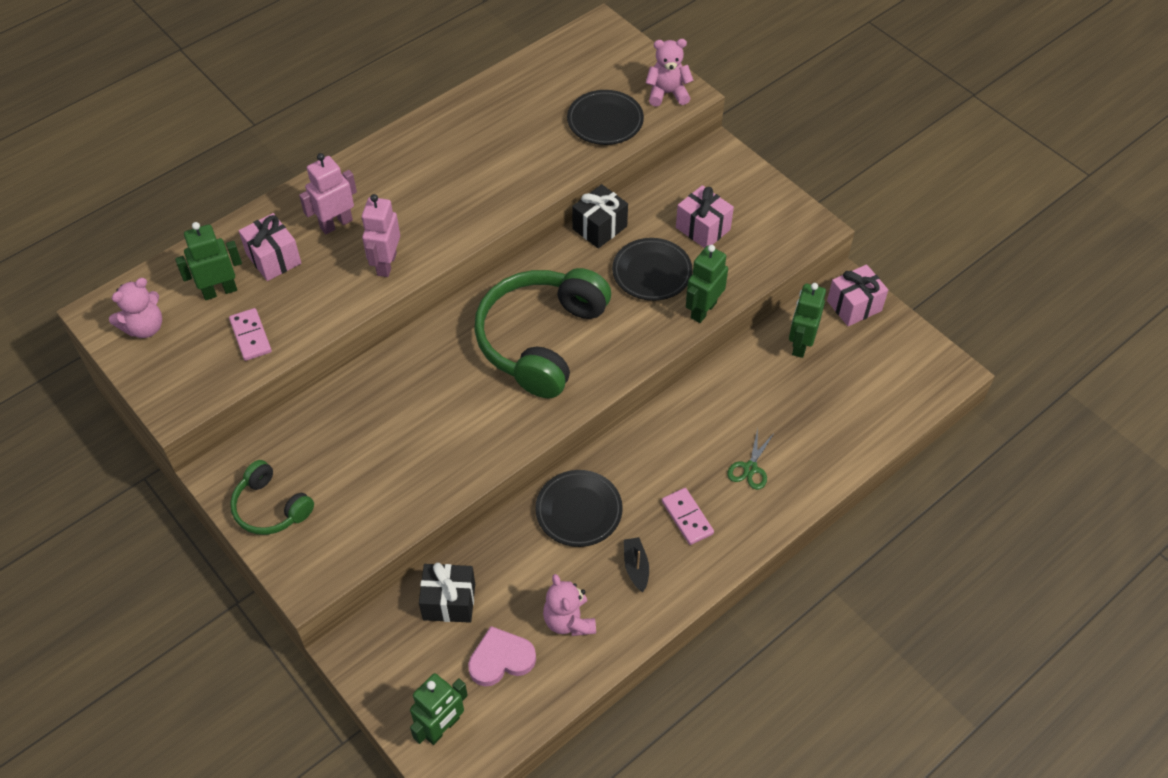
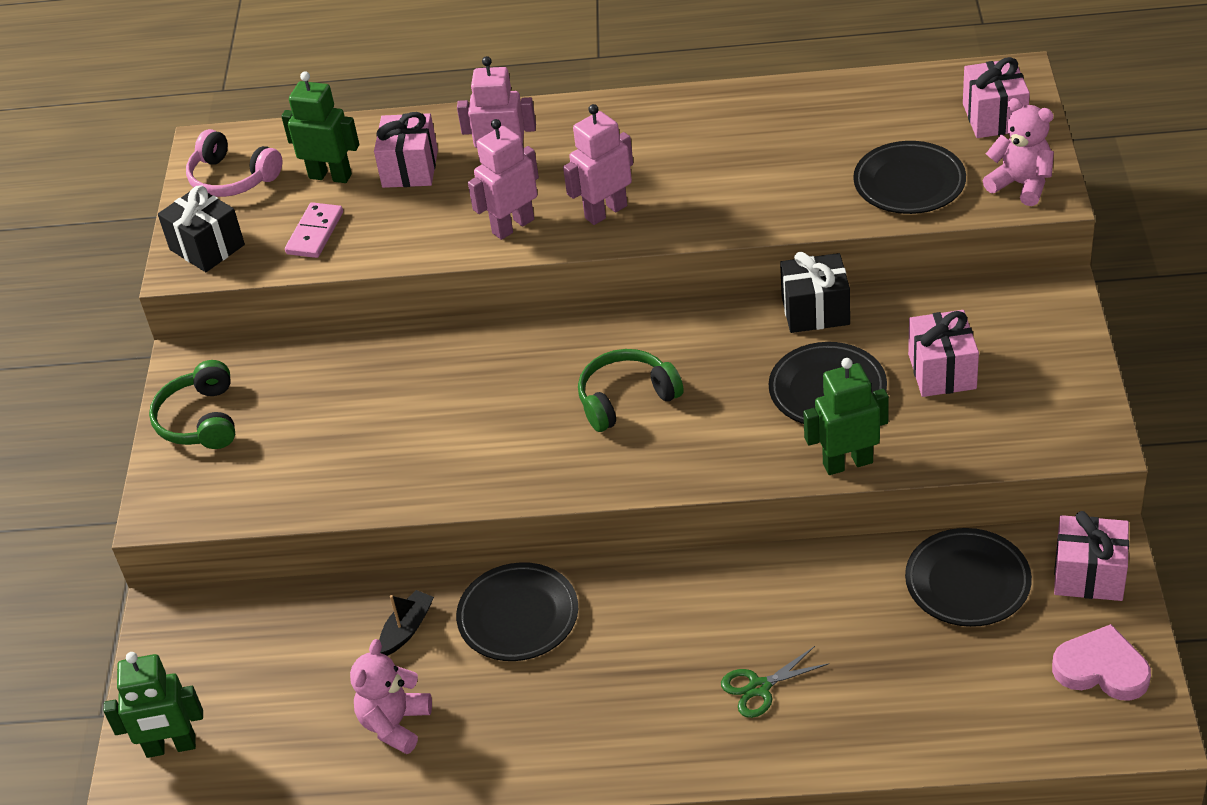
camera: 45 degrees right, 10 degrees down
pink teddy bear [109,278,162,338] -> pink headphones [186,129,282,197]
black gift [419,563,475,623] -> black gift moved to [158,186,245,272]
pink heart [468,626,536,686] -> pink heart moved to [1052,624,1151,701]
green headphones [474,268,611,399] -> green headphones [578,349,684,432], size x0.52
black boat [624,537,649,592] -> black boat moved to [379,590,434,656]
pink domino [662,488,714,545] -> none
green robot [789,283,826,358] -> black plate [905,528,1032,627]
none -> pink robot [563,104,633,225]
none -> pink gift [963,57,1030,138]

